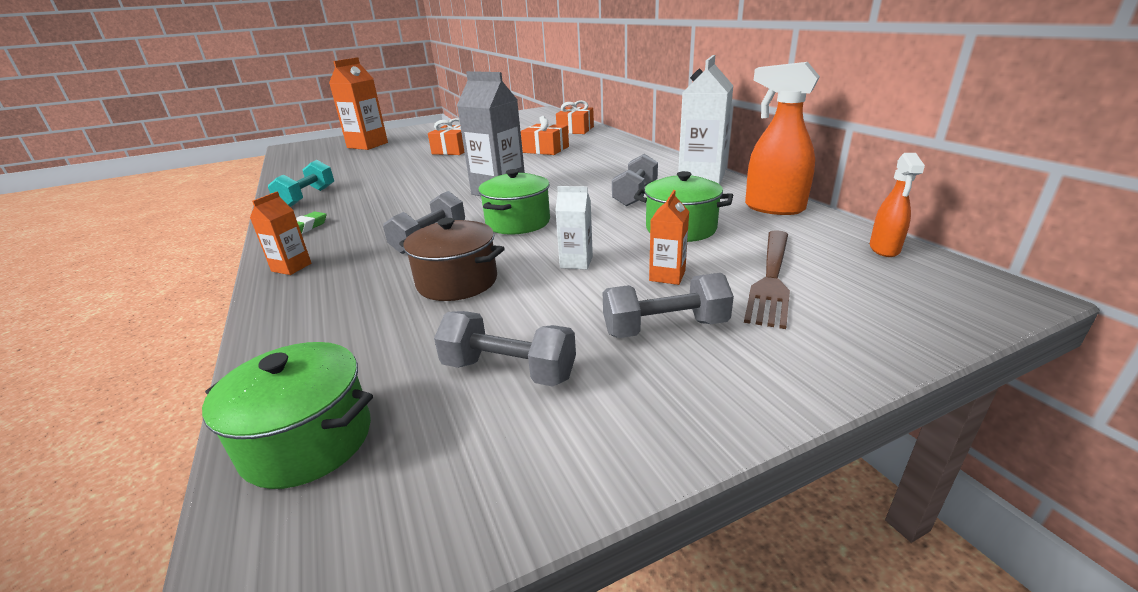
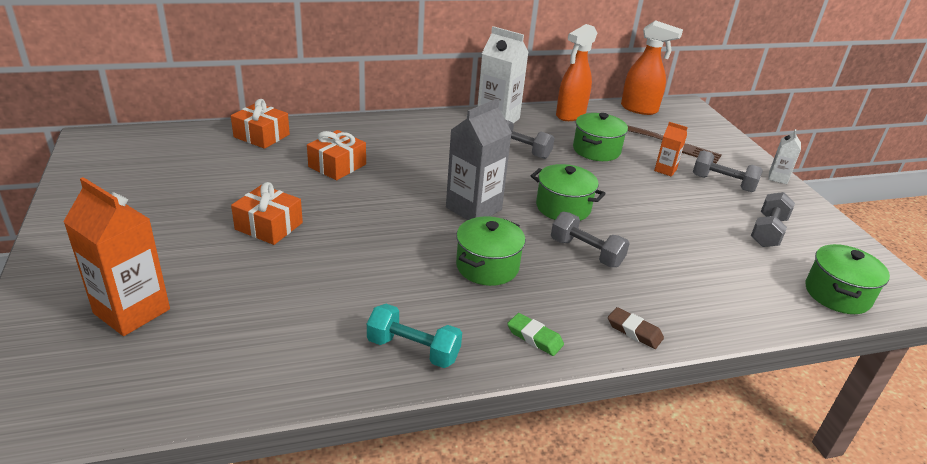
camera: 85 degrees left, 5 degrees up
orange carton [250,191,311,275] -> brown eraser [608,307,664,349]
brown pot [399,218,505,301] -> none
white carton [555,186,593,269] -> white carton moved to [768,129,801,184]
grey dumbbell [603,273,734,338] -> grey dumbbell turned 60 degrees counterclockwise [693,150,763,192]
orange spray bottle [870,153,925,257] -> orange spray bottle [621,20,683,115], size x1.71
none -> green pot [456,217,525,286]

